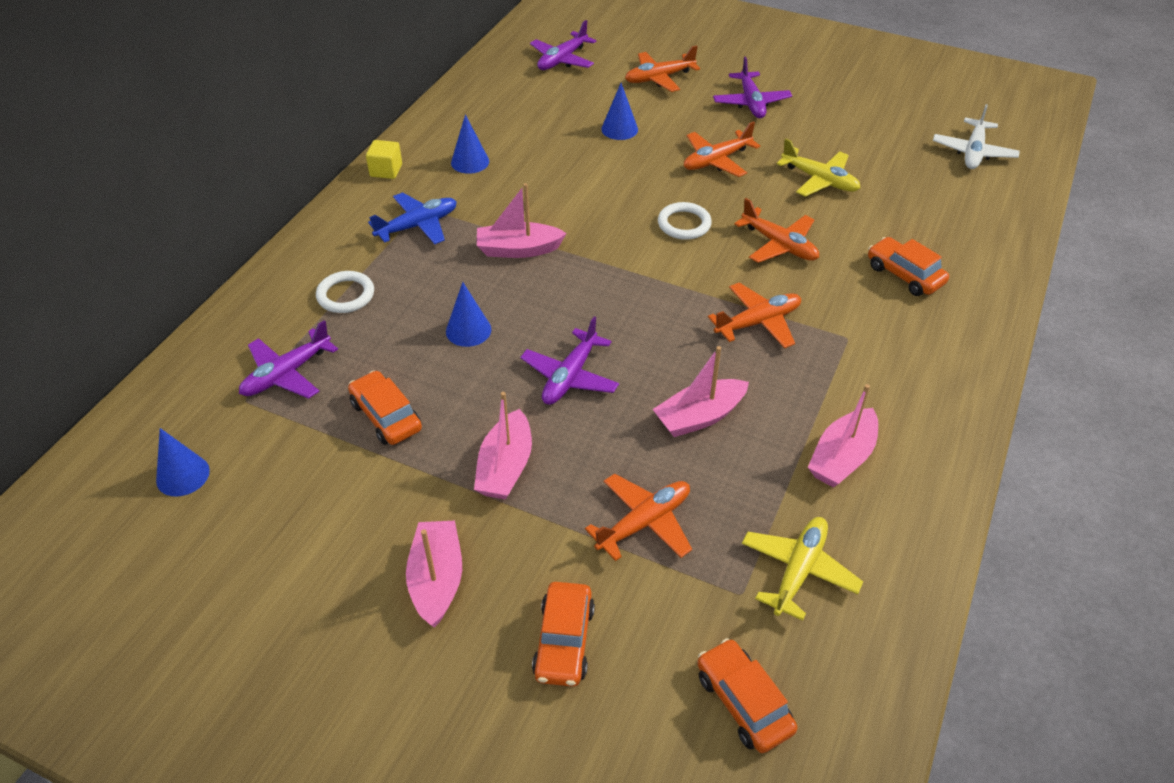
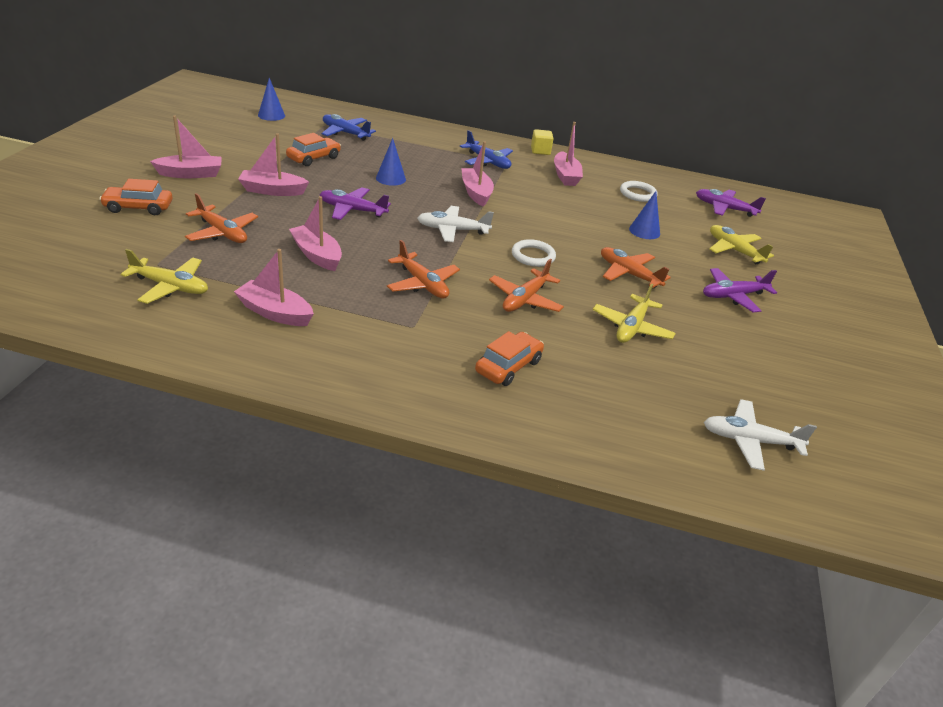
camera: 75 degrees right, 10 degrees down
purple plane [239,320,338,399] -> blue plane [321,114,376,141]
white ring [316,271,374,313] -> white ring moved to [620,181,658,202]
blue cone [451,114,489,174] -> pink boat [554,122,583,186]
orange plane [625,45,700,92] -> yellow plane [709,225,774,264]
orange car [697,638,798,753] -> none
none -> white plane [417,206,494,242]

